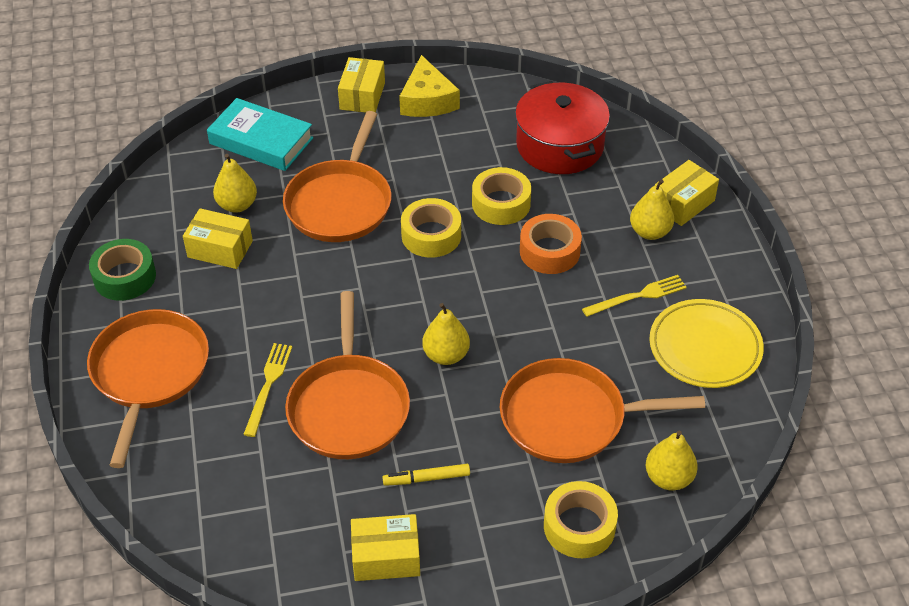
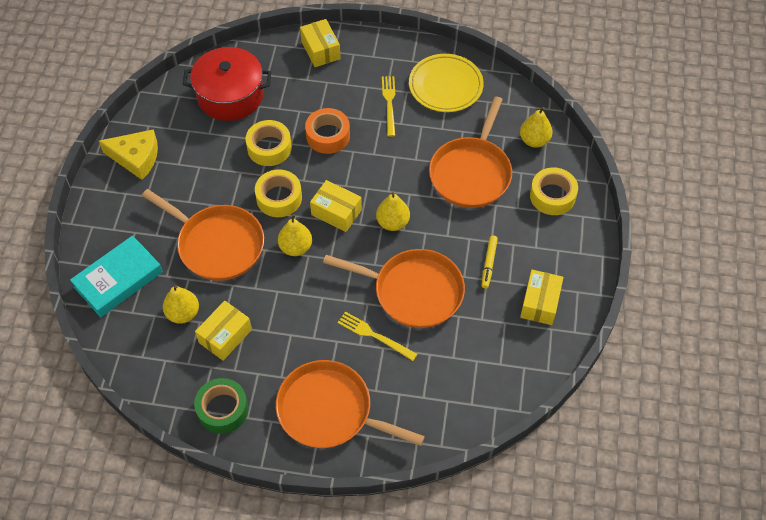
camera: 70 degrees left, 10 degrees up
yellow box [338,57,385,113] -> yellow box moved to [310,180,362,232]
yellow pear [630,179,674,240] -> yellow pear moved to [278,214,312,256]

